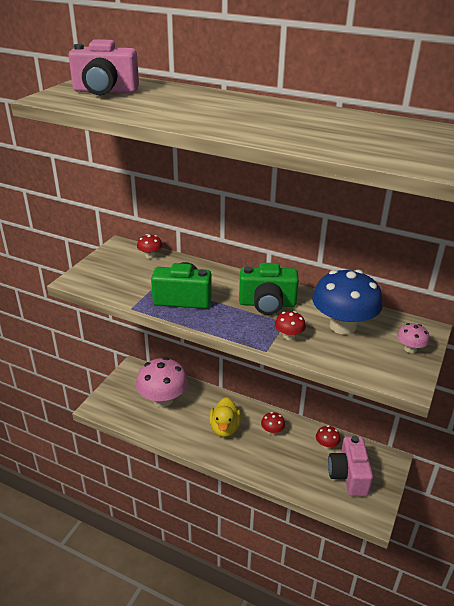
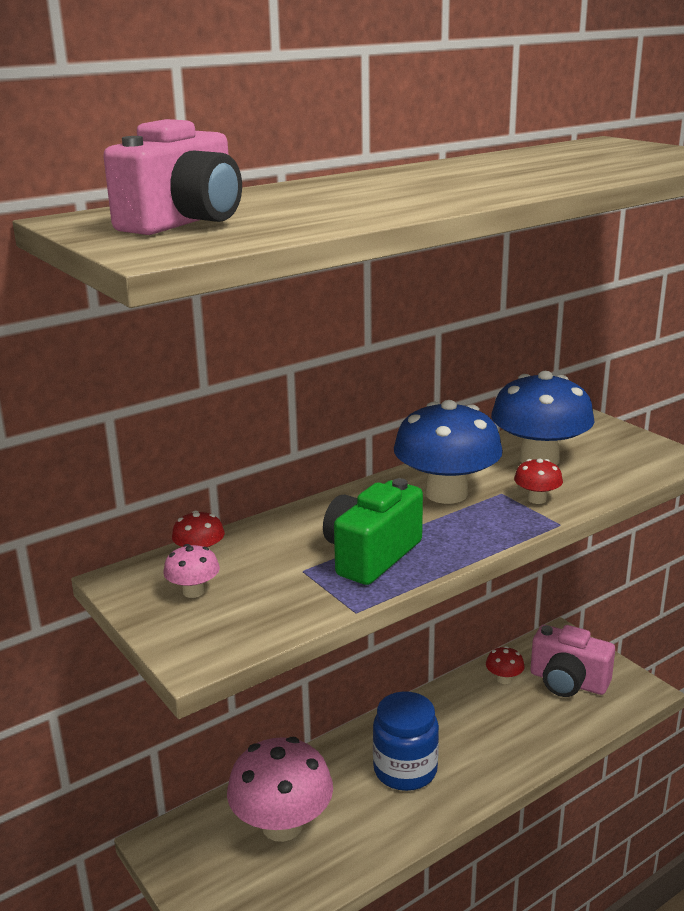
camera: 60 degrees left, 10 degrees down
yellow duck [209,397,241,437] -> blue jar [373,692,439,791]
green camera [239,263,299,315] -> blue mushroom [394,400,503,504]
red mushroom [261,412,285,435] -> none
pink mushroom [397,323,430,353] -> pink mushroom moved to [163,544,220,598]

